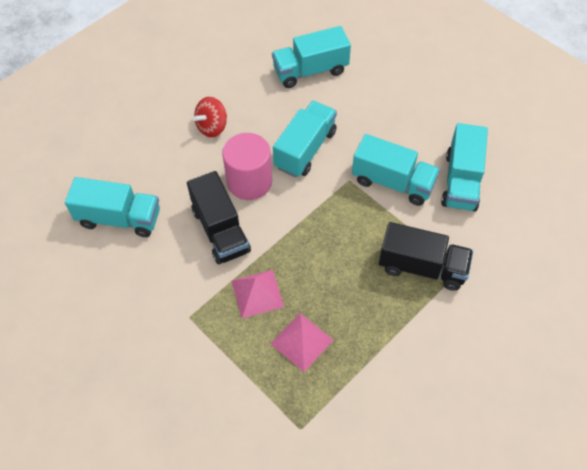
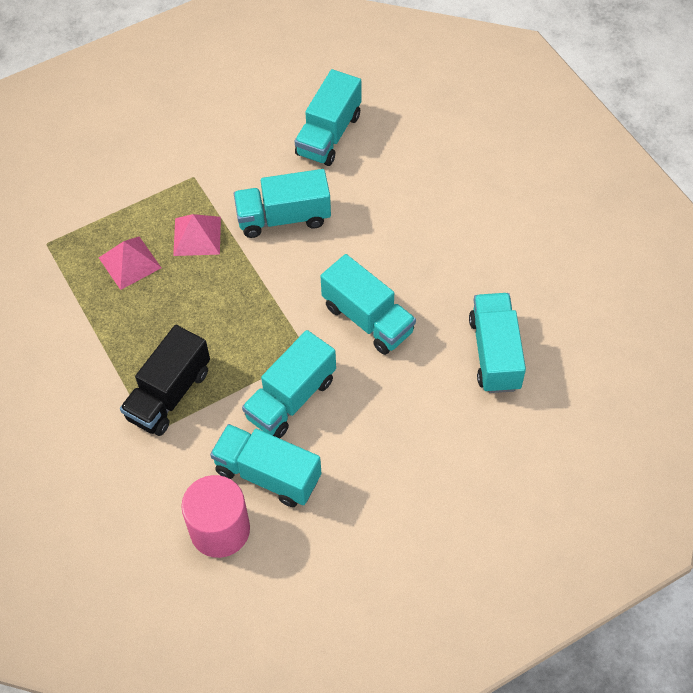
camera: 105 degrees right, 0 degrees up
black truck [187,171,251,264] -> turquoise truck [234,169,331,238]
red spinning top [193,97,227,137] -> none
pink cylinder [222,133,272,200] -> pink cylinder moved to [181,475,250,558]

